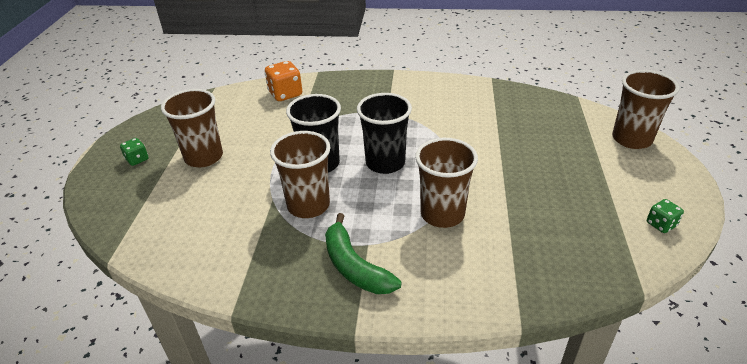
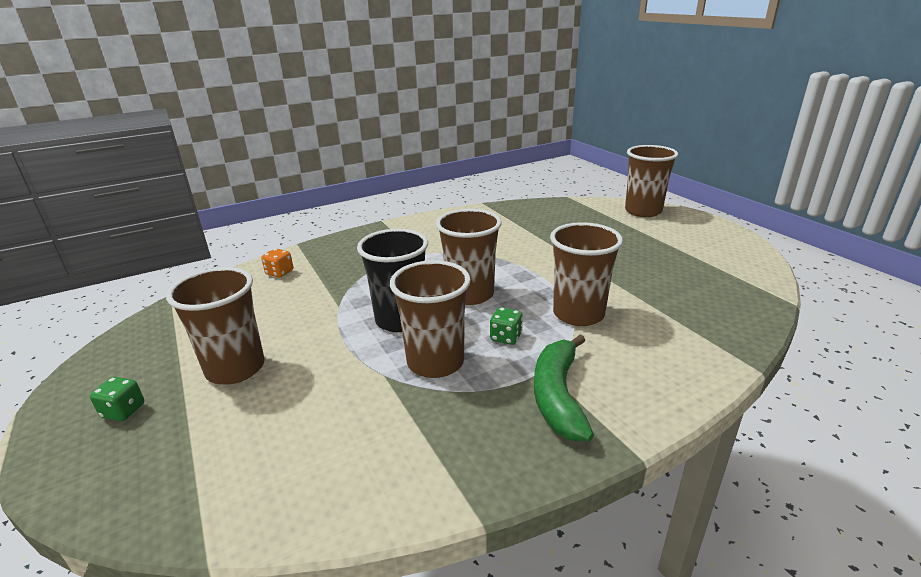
camera: 35 degrees left, 10 degrees down
orange dice [265,61,302,101] -> orange dice [261,249,293,278], size x0.58
green banana [325,213,401,294] -> green banana turned 75 degrees clockwise [534,335,594,441]
black cup [357,93,412,174] -> brown cup [436,209,502,305]
green dice [647,199,684,233] -> green dice moved to [490,307,523,345]

